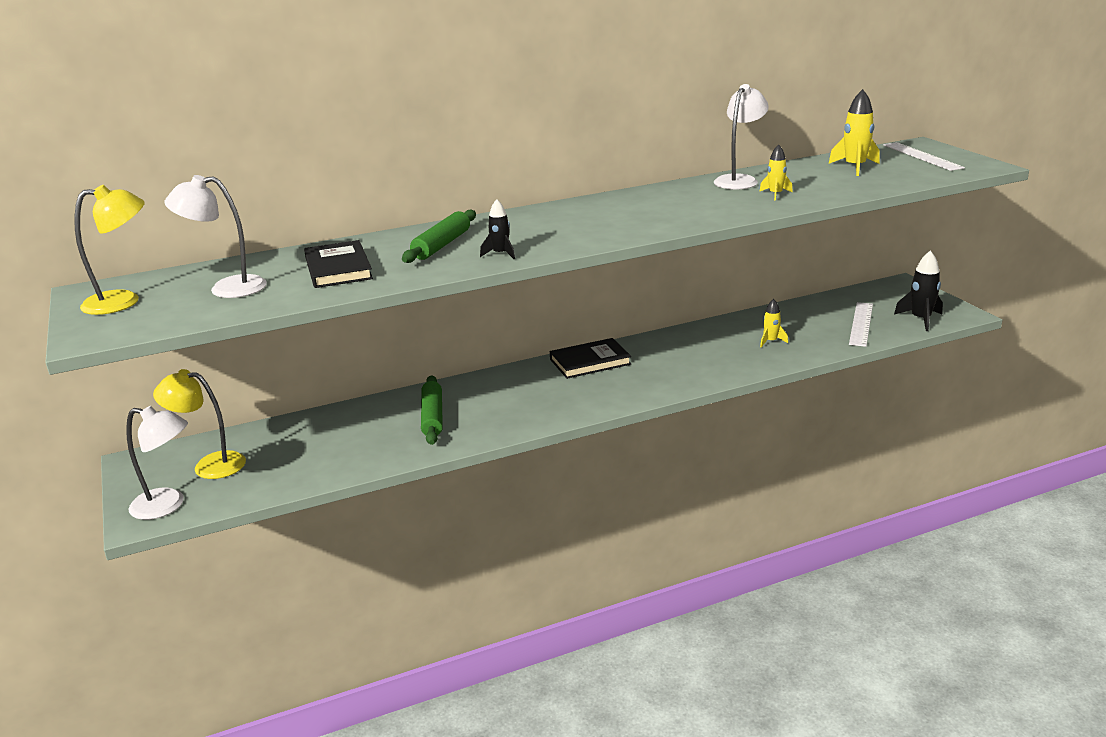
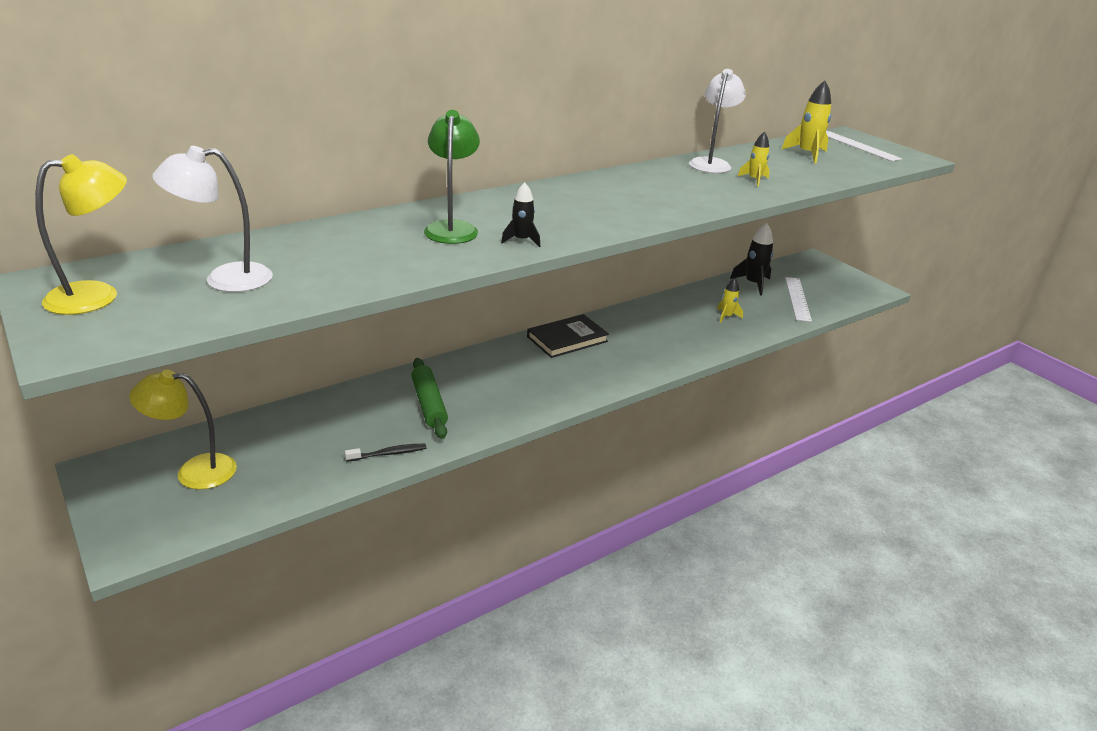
camera: 15 degrees left, 5 degrees up
white lamp [126,406,188,520] -> none
black book [304,240,373,288] -> none
green rolling pin [402,209,476,263] -> green lamp [424,110,480,244]
black rocket [894,250,943,331] -> black rocket moved to [730,223,773,295]
none -> black toothbrush [345,443,426,462]

